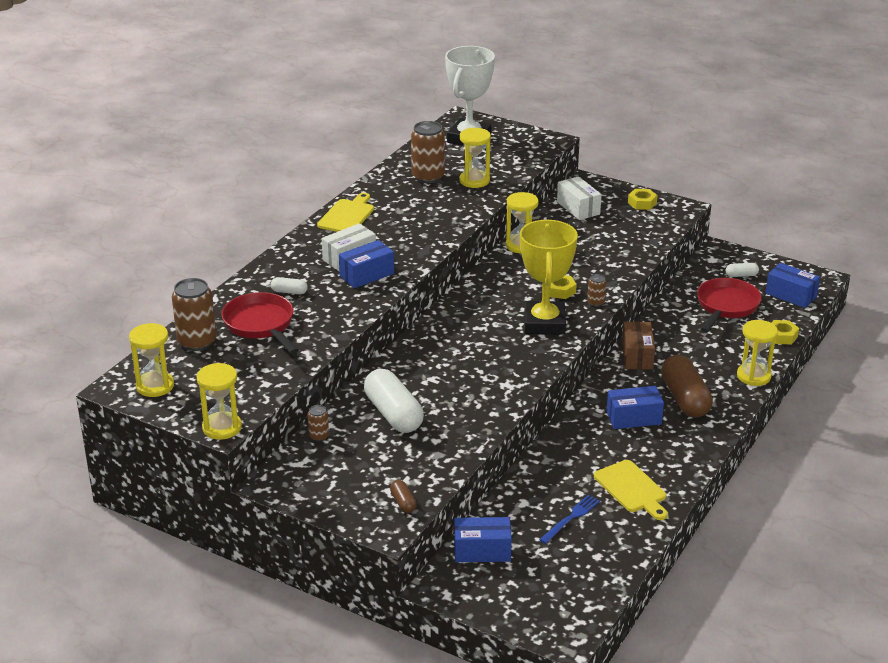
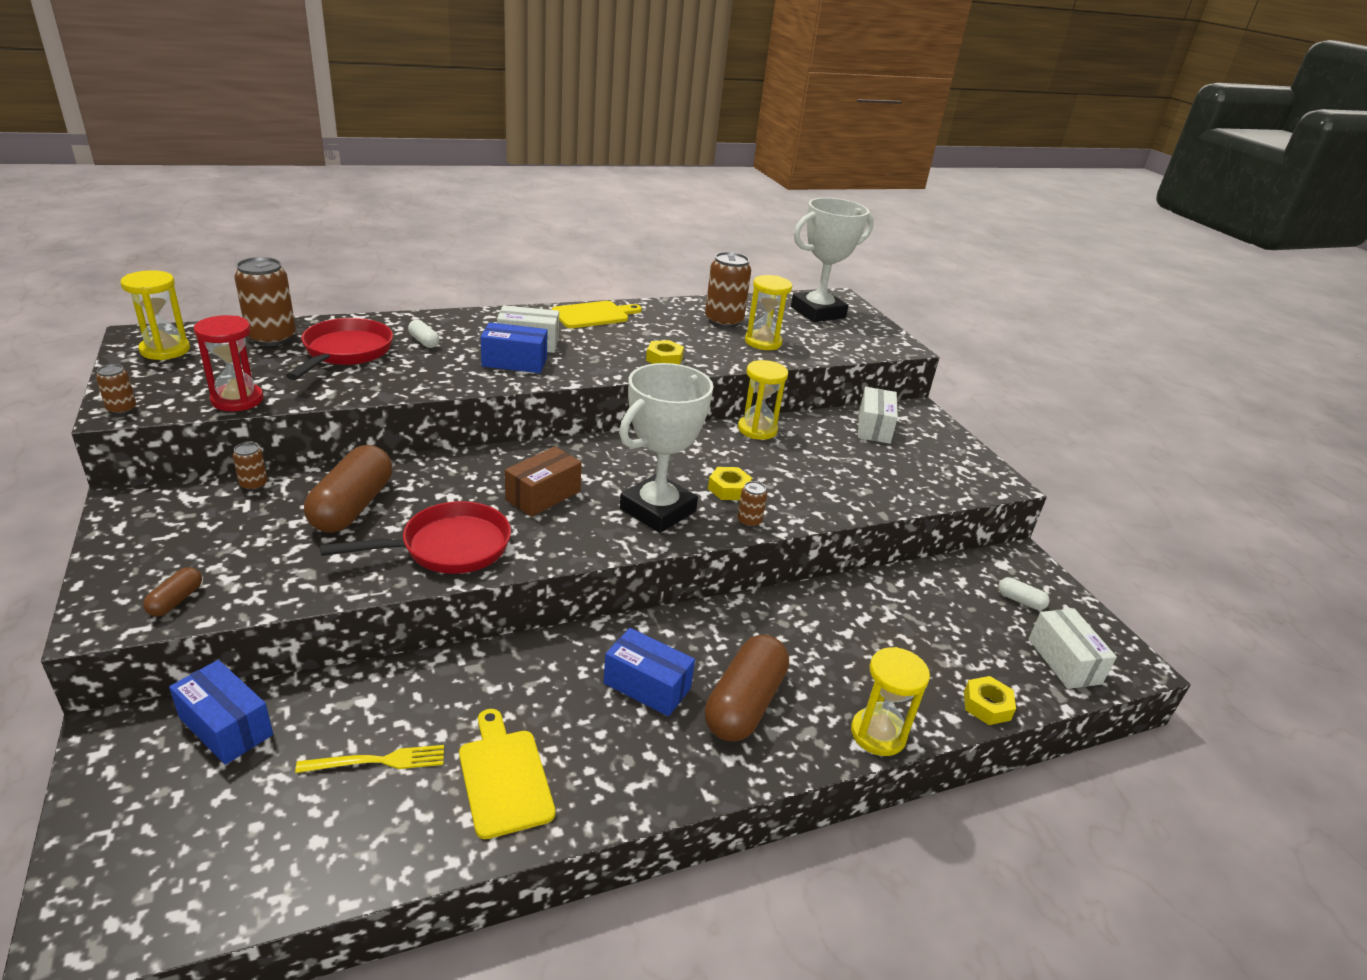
camera: 35 degrees right, 0 degrees up
yellow hourglass [197,363,242,440] -> brown can [96,364,136,415]
white capsule [364,369,424,433] -> brown capsule [304,445,392,533]
yellow trophy [520,220,578,335] -> white trophy [619,363,713,533]
blue fork [539,495,600,544] -> yellow fork [295,745,444,773]
yellow cutting board [594,460,668,520] -> yellow cutting board turned 150 degrees clockwise [459,709,555,839]
brown box [622,322,655,370] -> brown box moved to [505,446,582,517]
yellow nut [628,189,658,210] -> yellow nut moved to [646,340,684,365]
red pan [697,278,762,333] -> red pan moved to [320,501,511,574]
blue box [766,263,820,308] -> white box [1029,608,1117,689]
none -> red hourglass [194,315,263,411]

